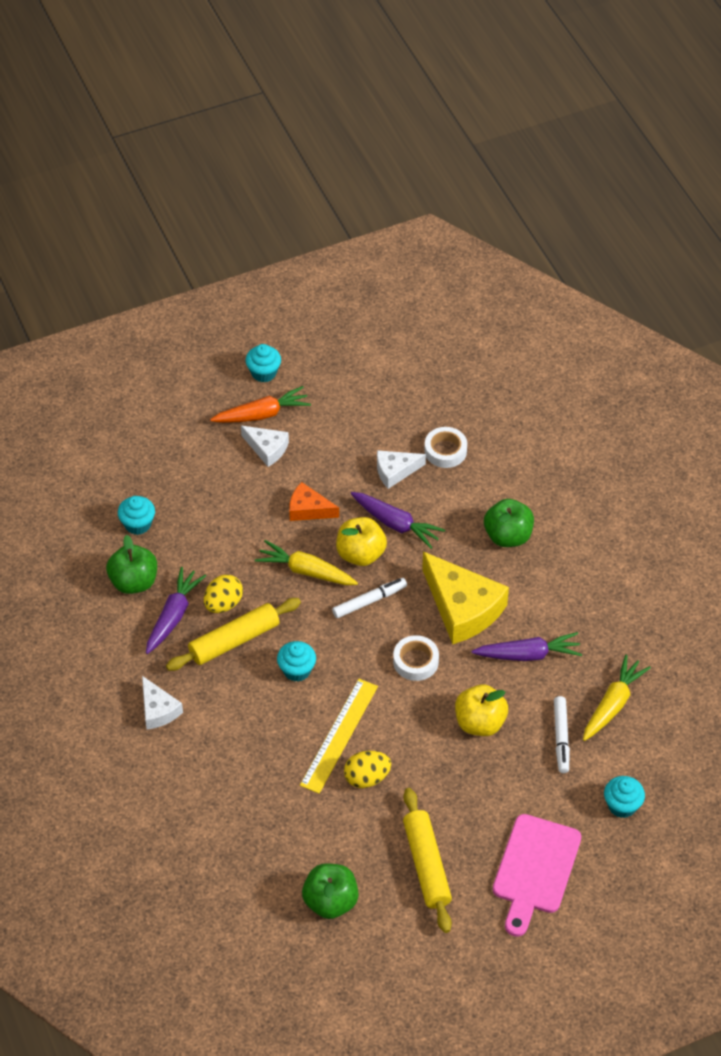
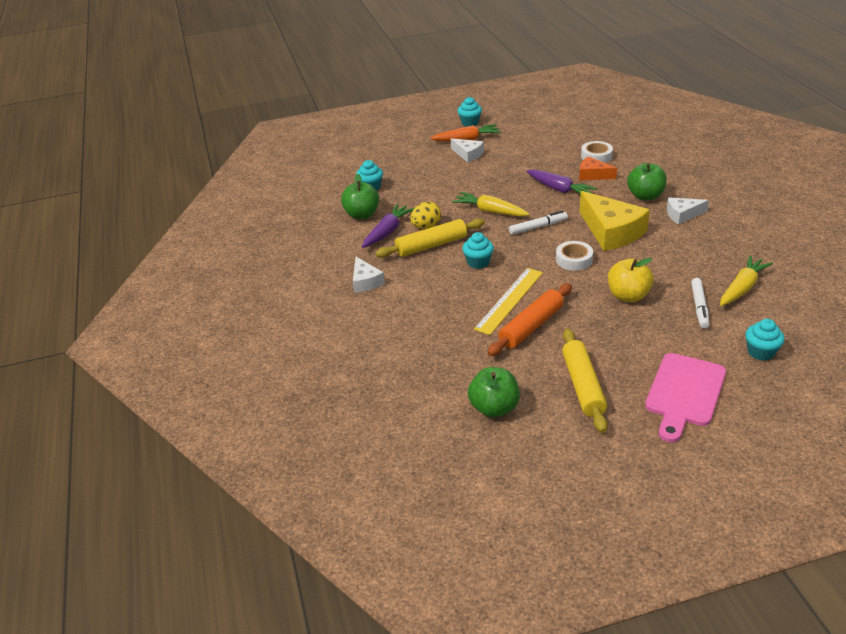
camera: 10 degrees right, 15 degrees down
orange cheese [289,482,339,521] -> orange cheese moved to [579,156,617,180]
yellow apple [336,517,387,566] -> none
yellow egg [344,751,391,788] -> orange rolling pin [488,283,572,356]
white cheese [377,450,426,489] -> white cheese moved to [667,198,709,225]
purple carrot [472,632,582,661] -> none

